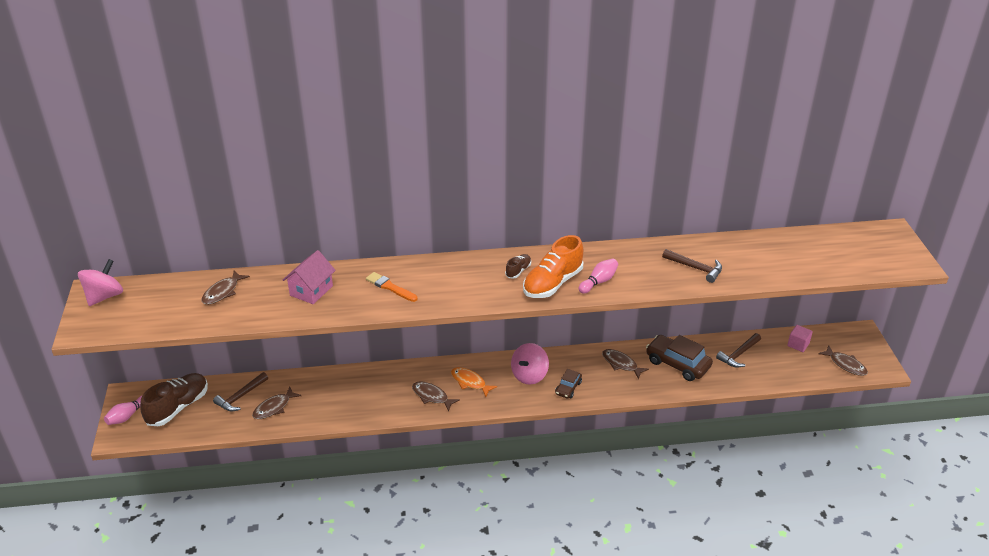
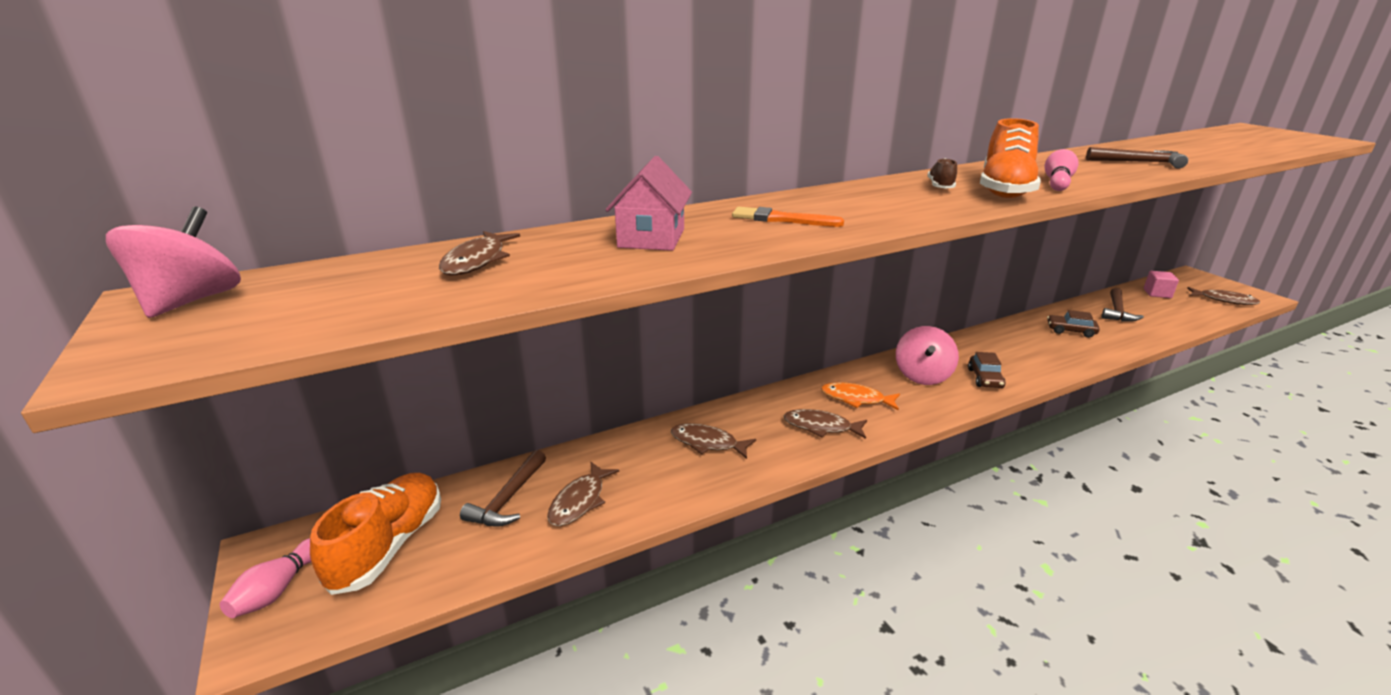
camera: 20 degrees left, 10 degrees down
brown shoe [140,373,208,426] -> orange shoe [310,473,441,595]
brown fish [602,349,649,379] -> brown fish moved to [671,423,756,459]
brown car [646,335,713,381] -> brown car [1047,310,1100,338], size x0.55

